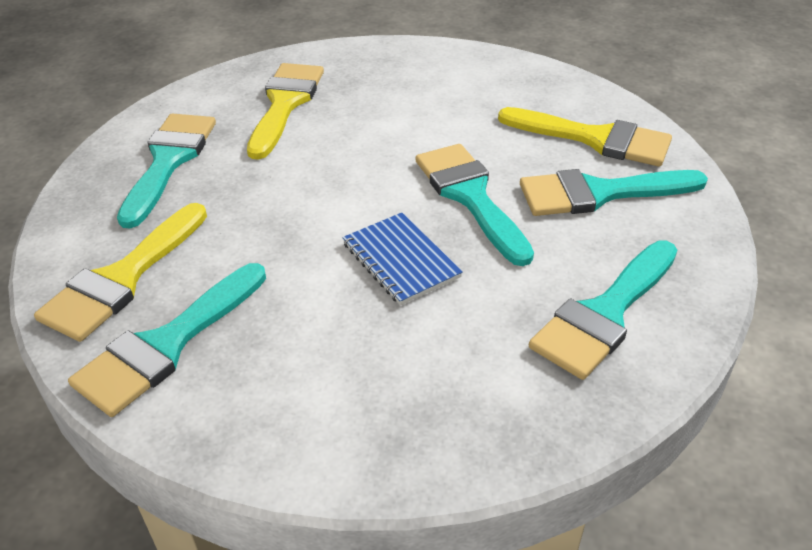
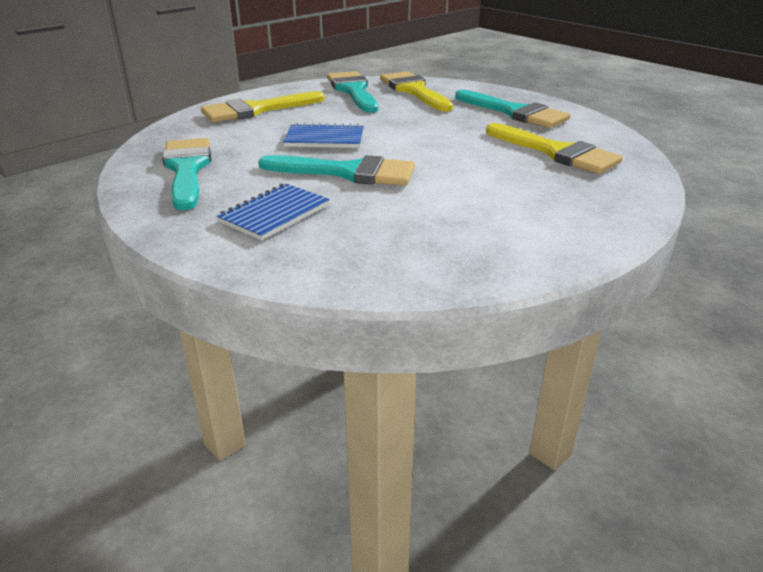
camera: 125 degrees right, 10 degrees down
yellow brush [498,107,672,167] -> yellow brush moved to [201,91,325,122]
turquoise brush [520,169,708,216] -> blue notebook [216,183,330,240]

